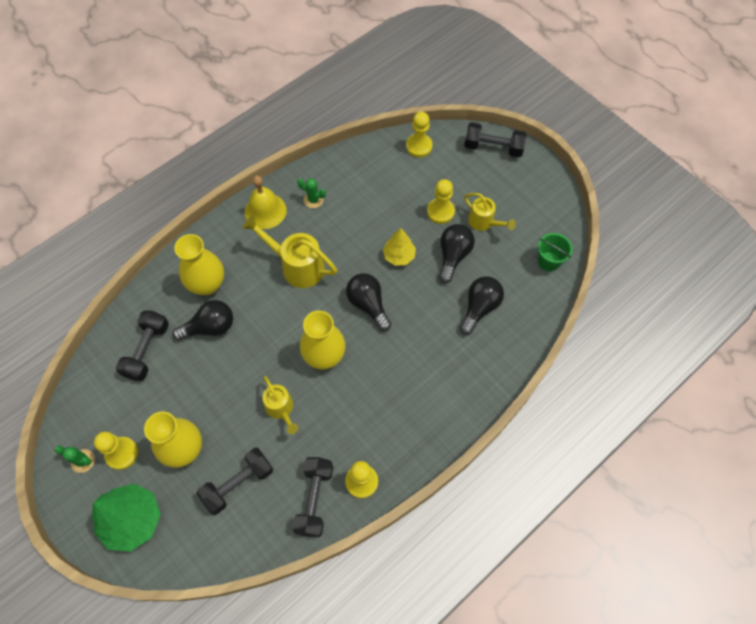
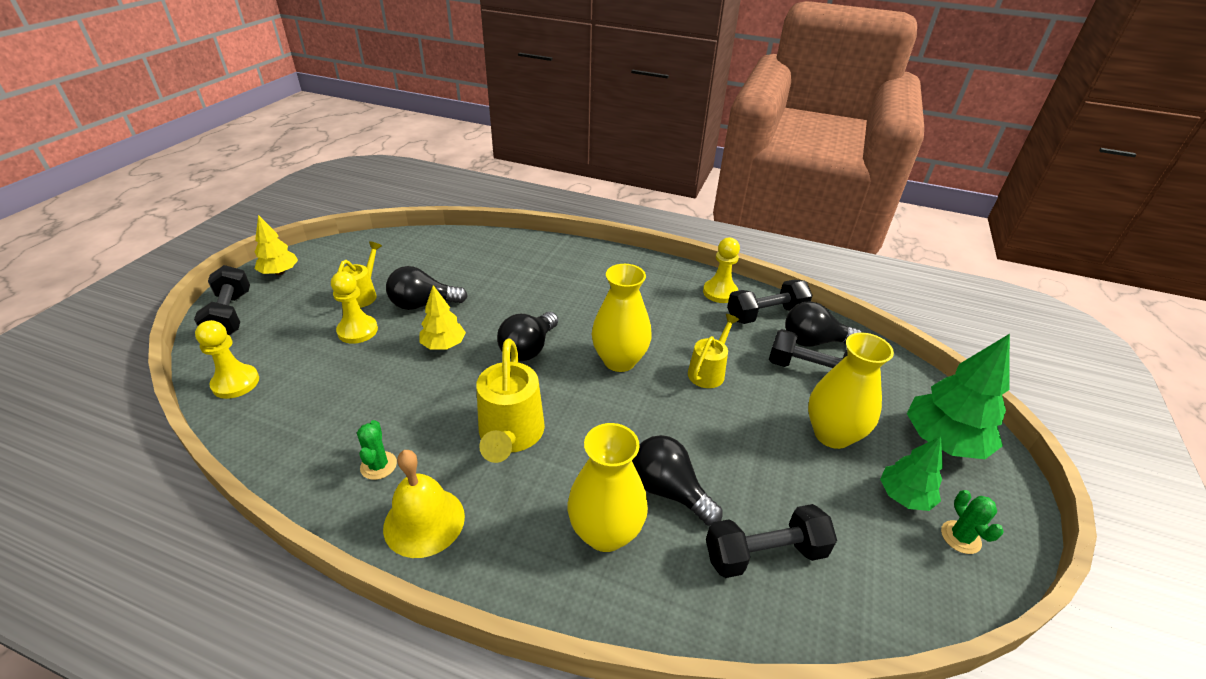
camera: 120 degrees left, 25 degrees down
yellow pawn [94,432,138,470] -> green tree [880,436,943,511]
black light bulb [460,276,504,335] -> black light bulb moved to [785,301,863,347]
green bucket [538,233,573,271] -> none
none -> yellow tree [255,215,298,275]

